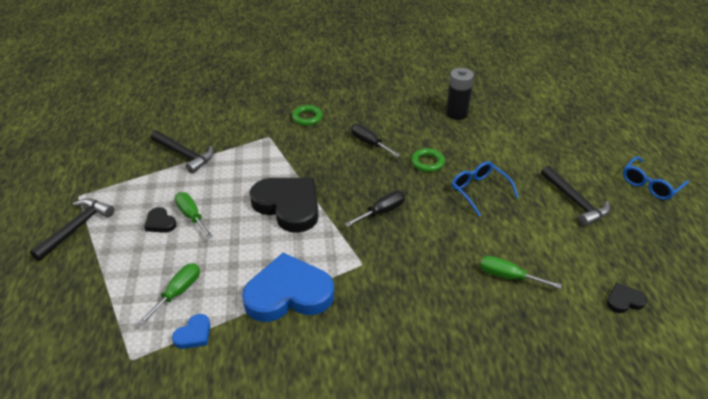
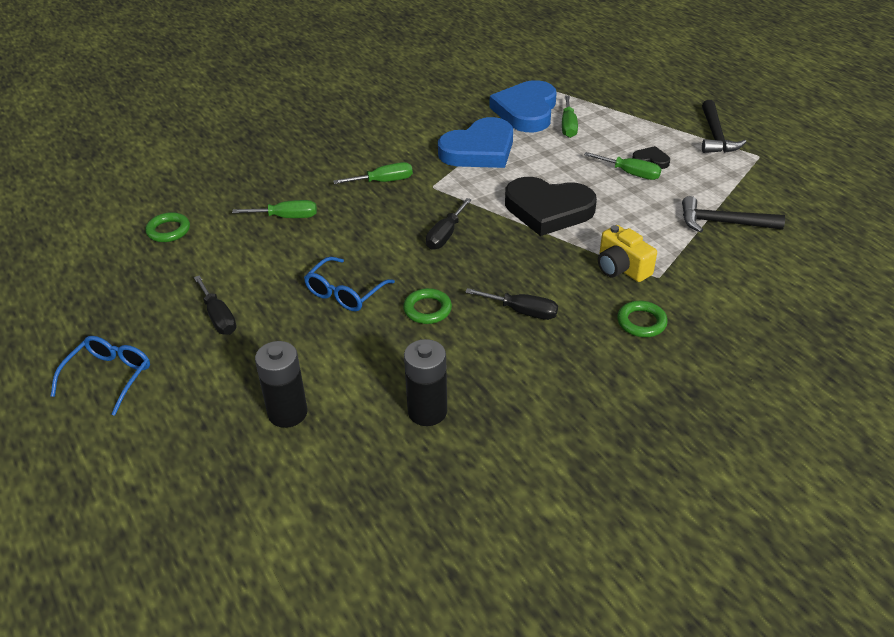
camera: 155 degrees right, 0 degrees up
blue heart [172,314,210,349] -> blue heart [489,80,557,132], size x2.31
blue glasses [452,161,519,216] -> blue glasses turned 90 degrees clockwise [304,257,395,311]
black hammer [541,166,610,226] -> black screwdriver [194,275,236,335]
black heart [606,283,647,313] -> green ring [145,212,190,242]
none -> black battery [255,341,308,428]
none -> green screwdriver [333,162,413,184]
none -> yellow camera [598,225,657,282]

